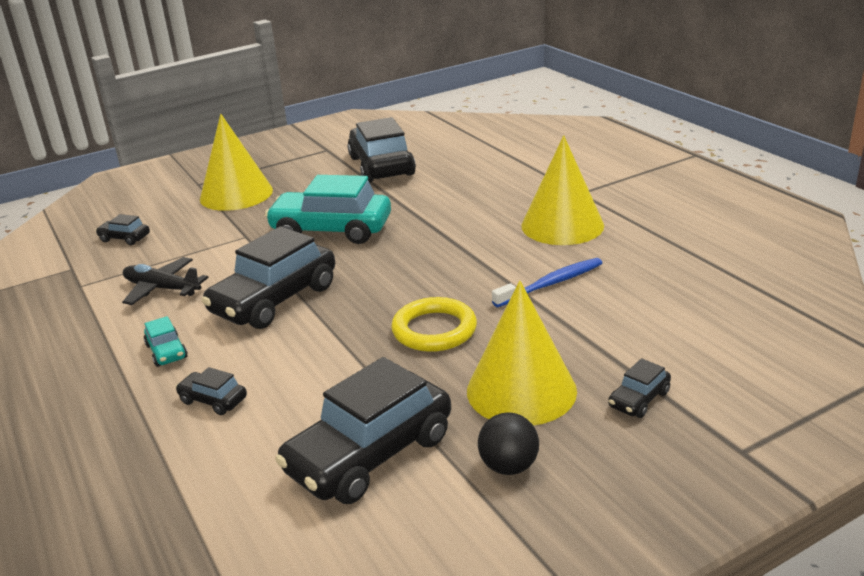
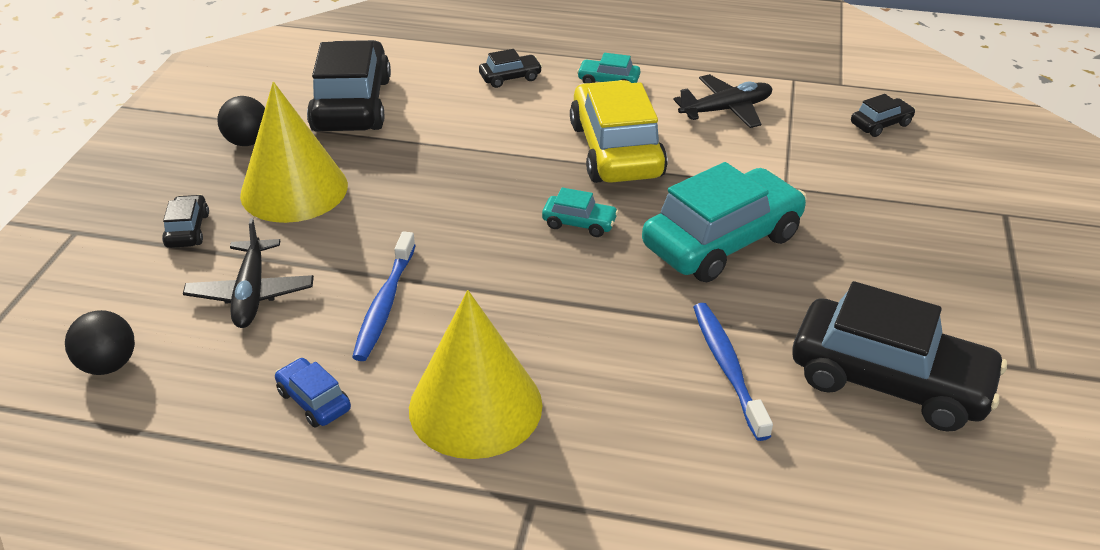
camera: 130 degrees right, 10 degrees up
yellow cone [200,114,273,211] -> none
black car [201,226,335,329] -> yellow car [570,80,668,183]
yellow ring [391,297,477,352] -> none
none -> black ball [65,310,135,375]
none -> black plane [183,218,314,328]
none -> blue car [275,358,351,427]
none -> turquoise car [542,187,619,237]
none -> blue toothbrush [693,303,773,441]

